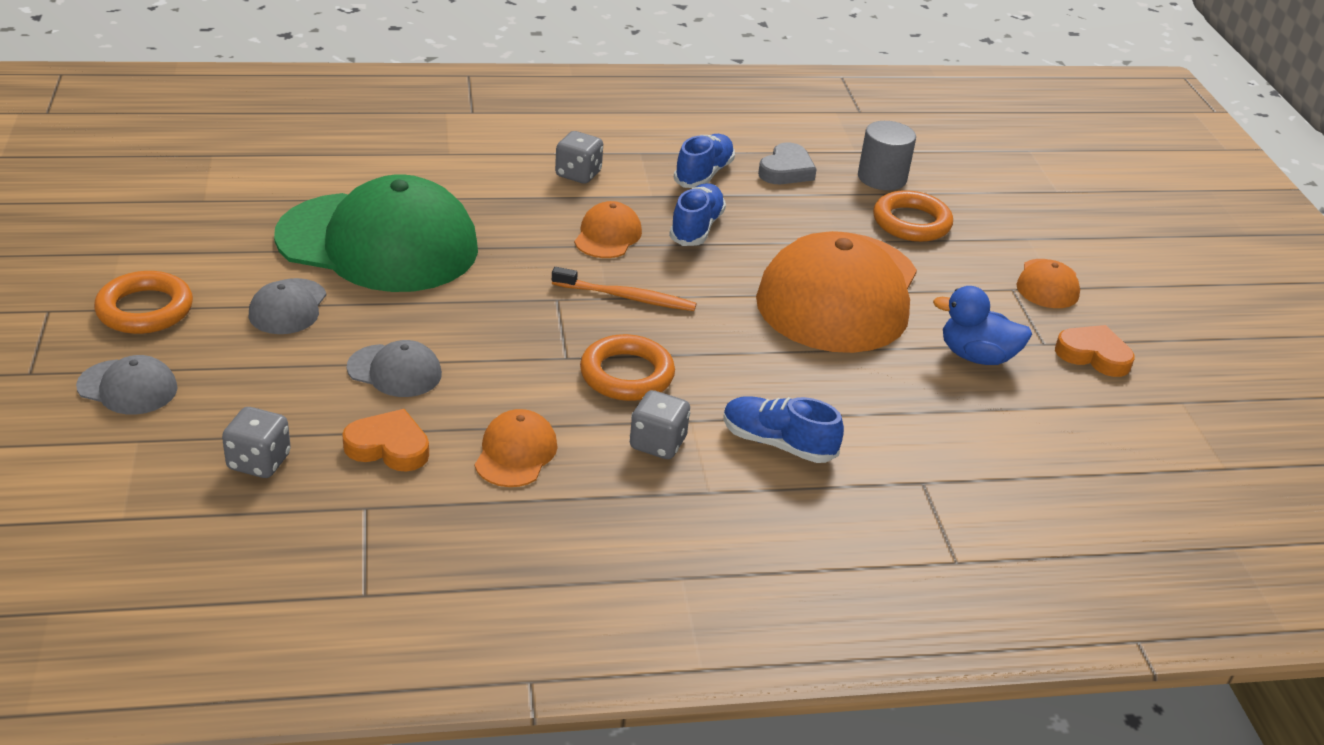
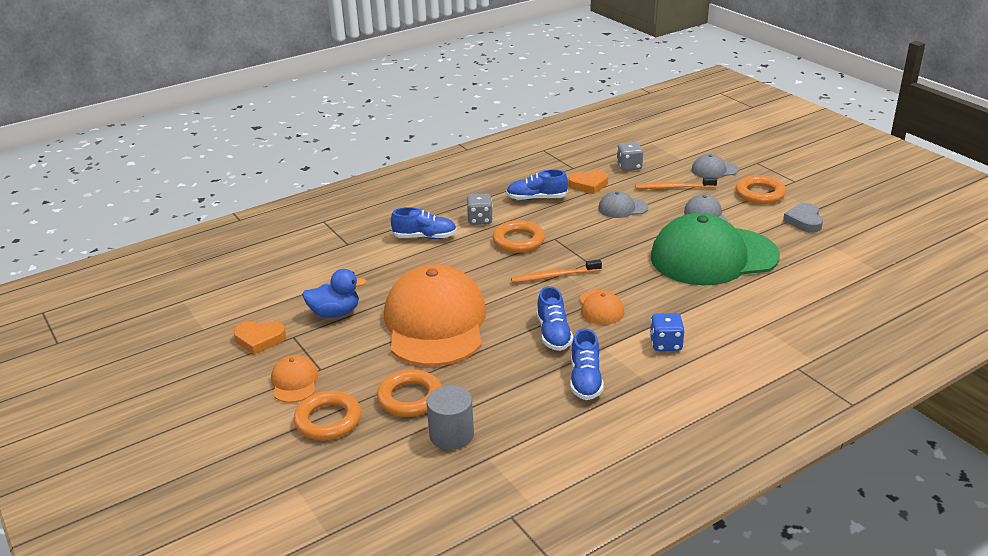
camera: 160 degrees right, 5 degrees down
orange cap [475,409,558,487] -> blue shoe [506,169,568,200]
grey dice [555,131,603,184] -> blue dice [650,313,685,351]
grey heart [758,142,817,184] -> grey heart moved to [783,203,823,233]
none -> orange ring [293,391,361,440]
none -> orange toothbrush [635,177,717,189]

